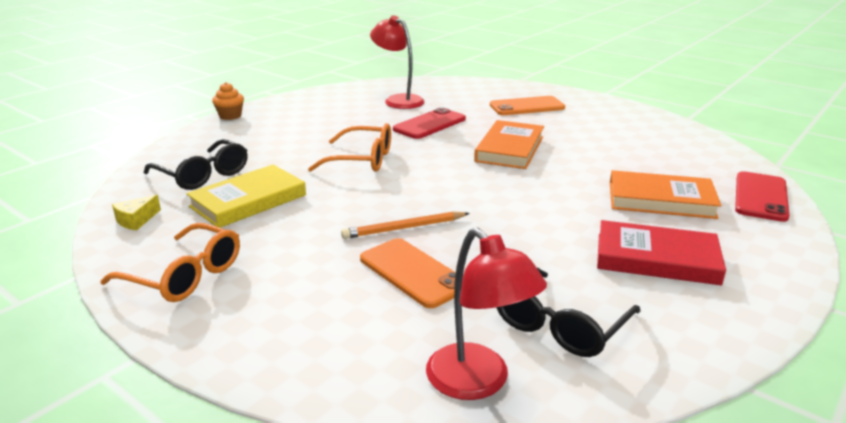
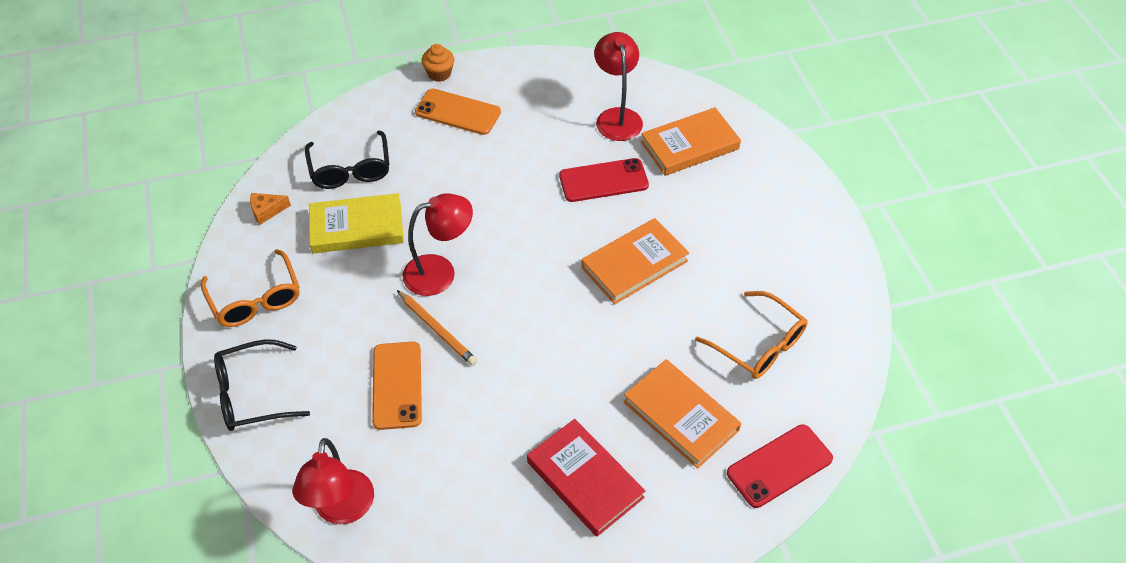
camera: 35 degrees right, 25 degrees up
yellow cheese [112,195,161,230] -> orange cheese [250,193,291,225]
orange glasses [308,123,391,172] -> orange glasses moved to [695,291,807,379]
orange pencil [341,211,470,239] -> orange pencil turned 150 degrees counterclockwise [397,290,477,366]
orange phone [490,96,565,115] -> orange phone moved to [415,88,501,135]
black glasses [496,268,641,357] -> black glasses moved to [214,339,310,431]
none -> red lamp [402,193,473,296]
none -> orange book [641,107,741,176]

